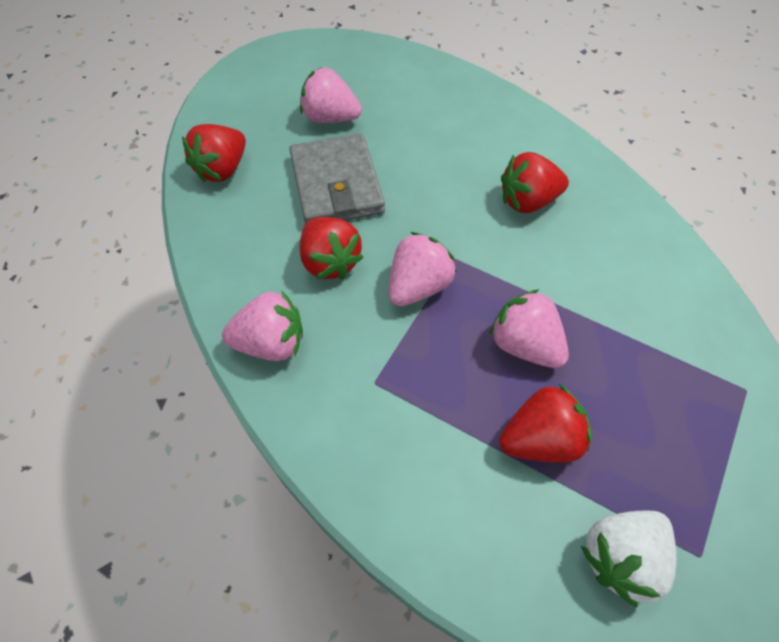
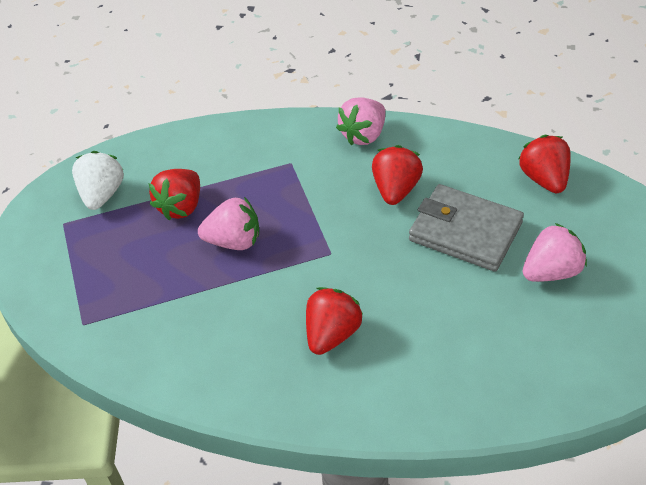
camera: 135 degrees right, 10 degrees down
red strawberry [300,217,363,279] -> red strawberry turned 90 degrees clockwise [372,145,423,205]
pink strawberry [389,232,456,306] -> none

